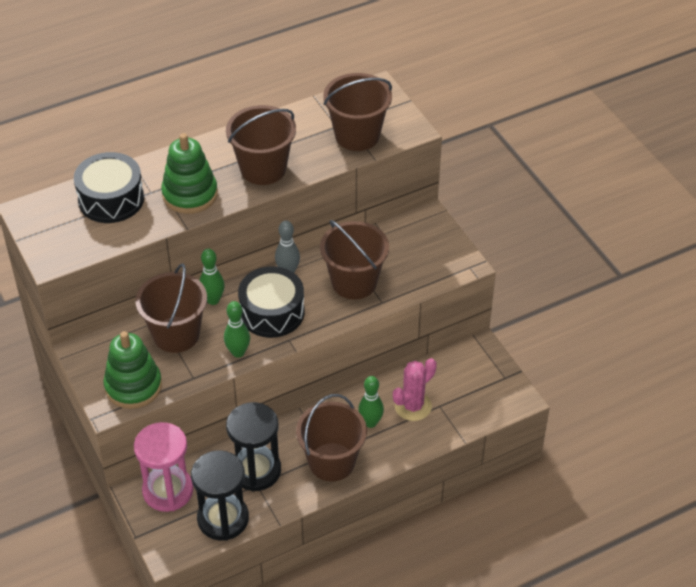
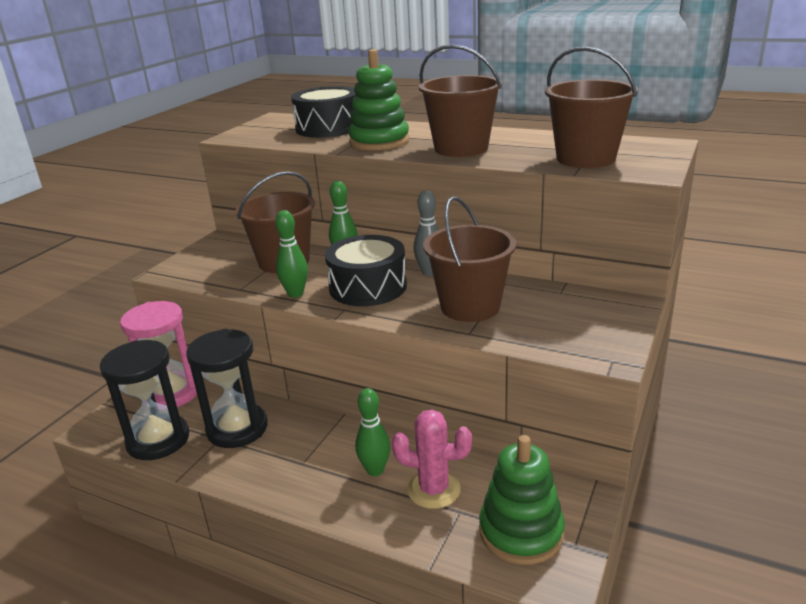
camera: 55 degrees right, 20 degrees down
green stacking toy [103,331,162,409] -> green stacking toy moved to [479,435,565,565]
brown bucket [296,394,367,481] -> none

